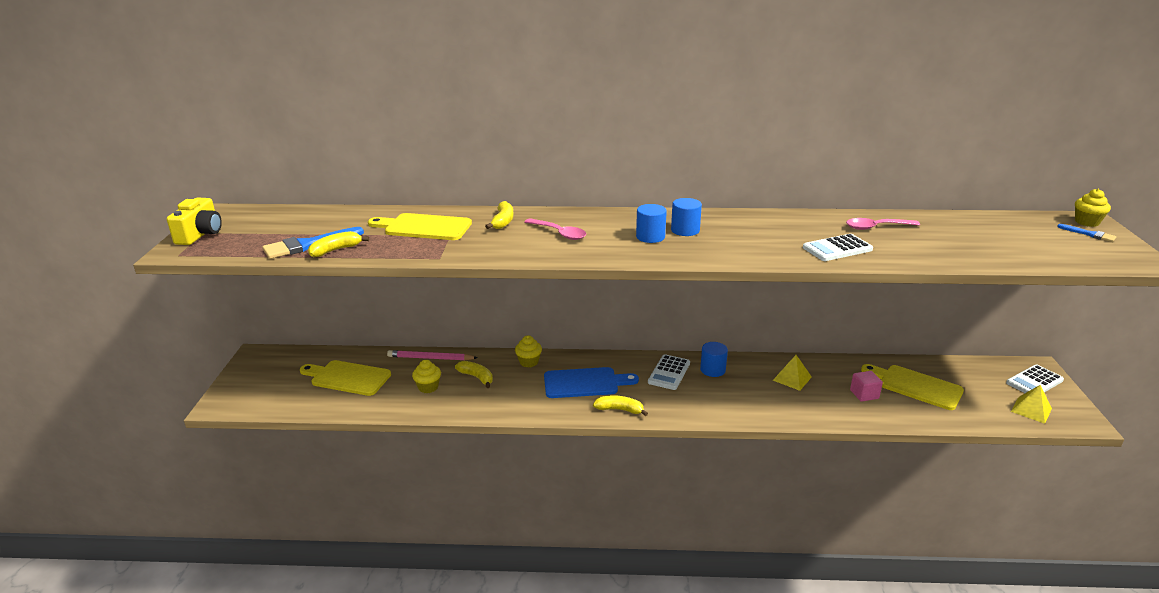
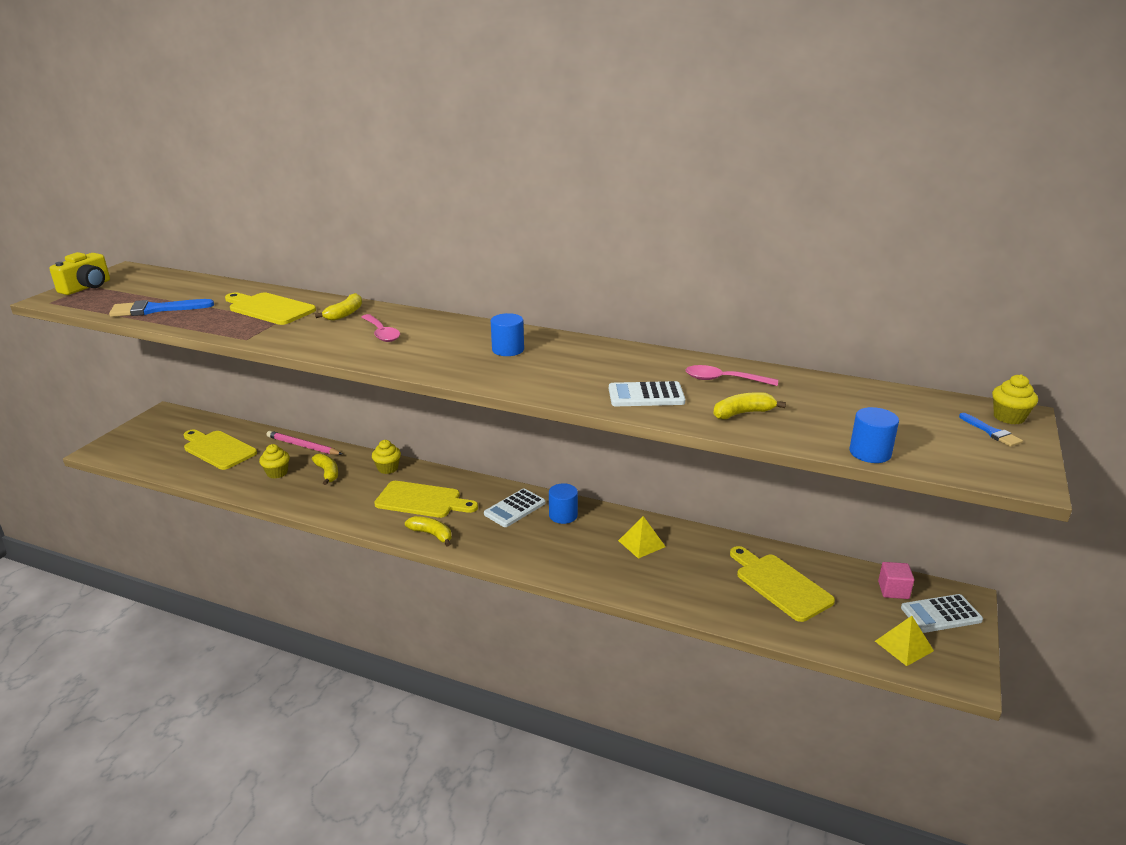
camera: 20 degrees right, 0 degrees up
yellow banana [308,231,369,257] -> yellow banana moved to [713,392,786,419]
blue cutting board [544,367,639,398] -> yellow cutting board [374,481,478,518]
blue cylinder [636,204,667,243] -> blue cylinder moved to [849,407,899,463]
pink cube [850,371,883,402] -> pink cube moved to [878,562,914,599]

